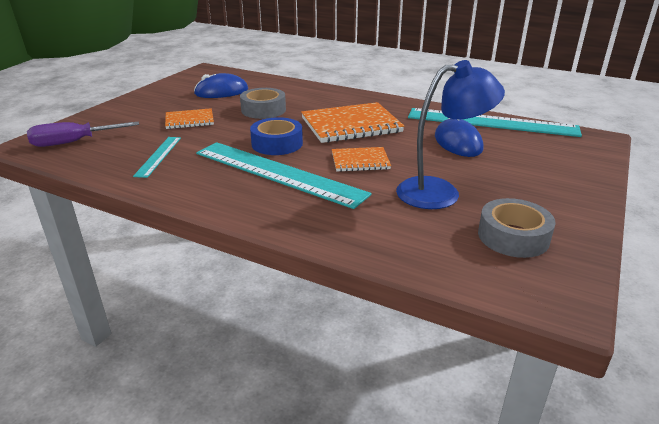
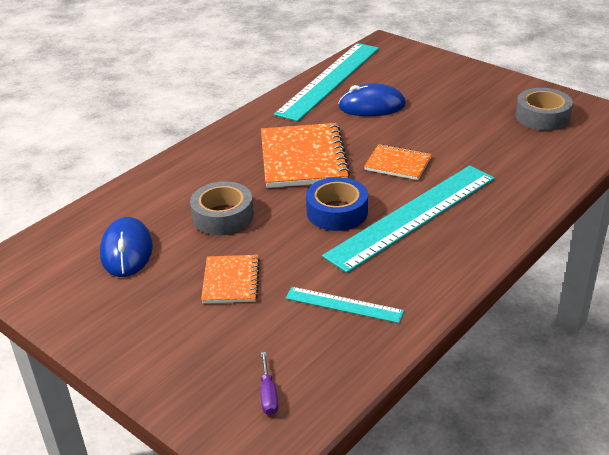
camera: 75 degrees left, 5 degrees up
purple screwdriver [27,122,139,147] -> purple screwdriver [260,352,279,415], size x0.51
orange notebook [332,147,391,172] -> orange notebook turned 75 degrees counterclockwise [364,144,431,180]
blue lamp [396,60,505,209] -> none

